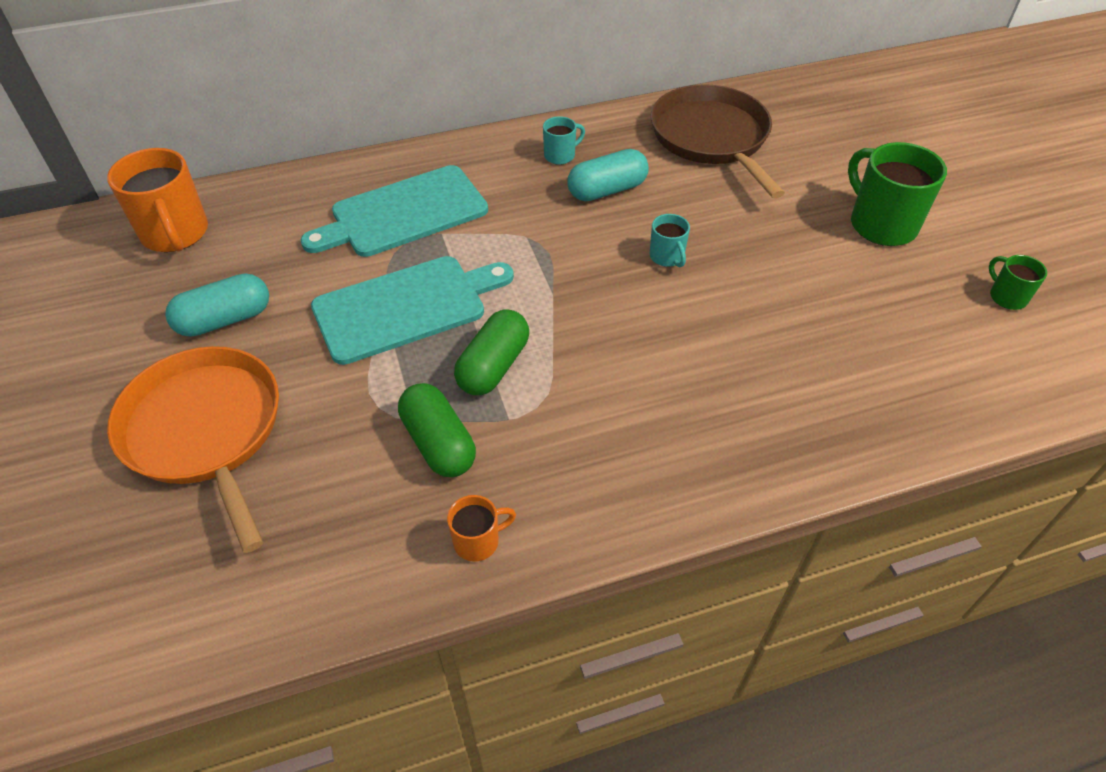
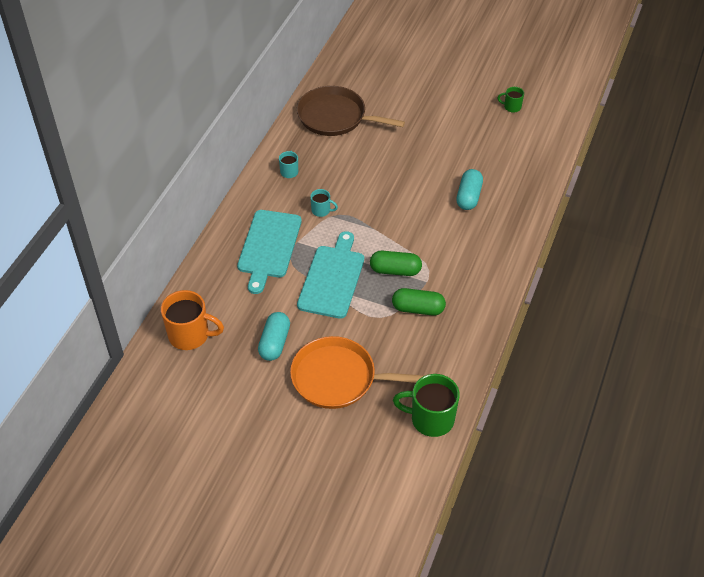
camera: 50 degrees left, 0 degrees up
orange mug [447,495,516,562] -> none
green capsule [454,309,529,395] -> green capsule turned 60 degrees counterclockwise [370,251,422,276]
turquoise capsule [567,149,649,201] -> turquoise capsule moved to [456,169,483,210]
turquoise mug [650,214,690,267] -> turquoise mug moved to [310,189,338,217]
green mug [848,142,947,246] -> green mug moved to [393,374,460,437]

